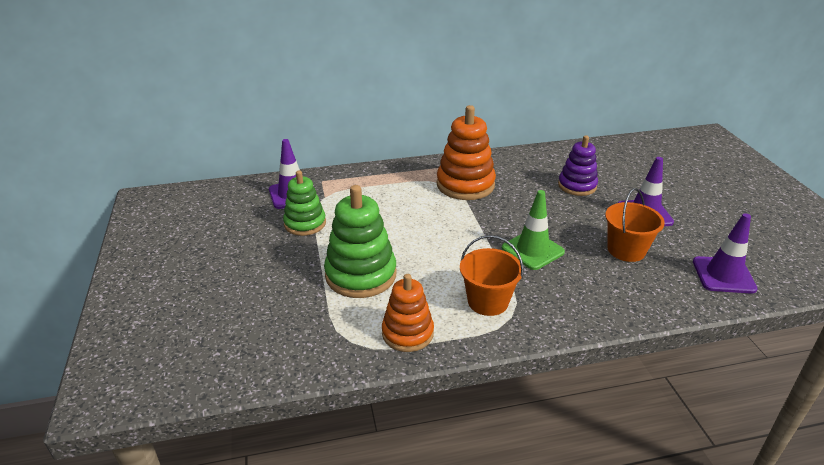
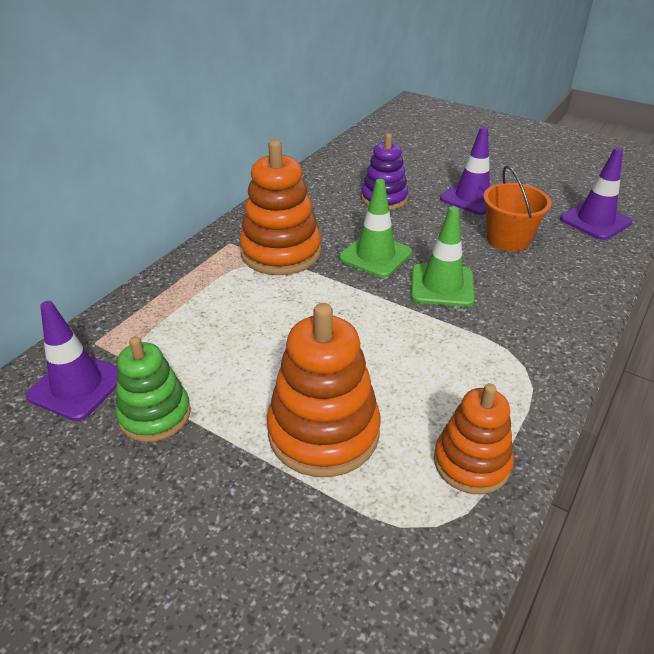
camera: 45 degrees left, 5 degrees up
green stacking toy [324,185,396,298] -> orange stacking toy [267,303,381,477]
orange bucket [460,235,524,316] -> none
none -> green traffic cone [339,179,412,278]

